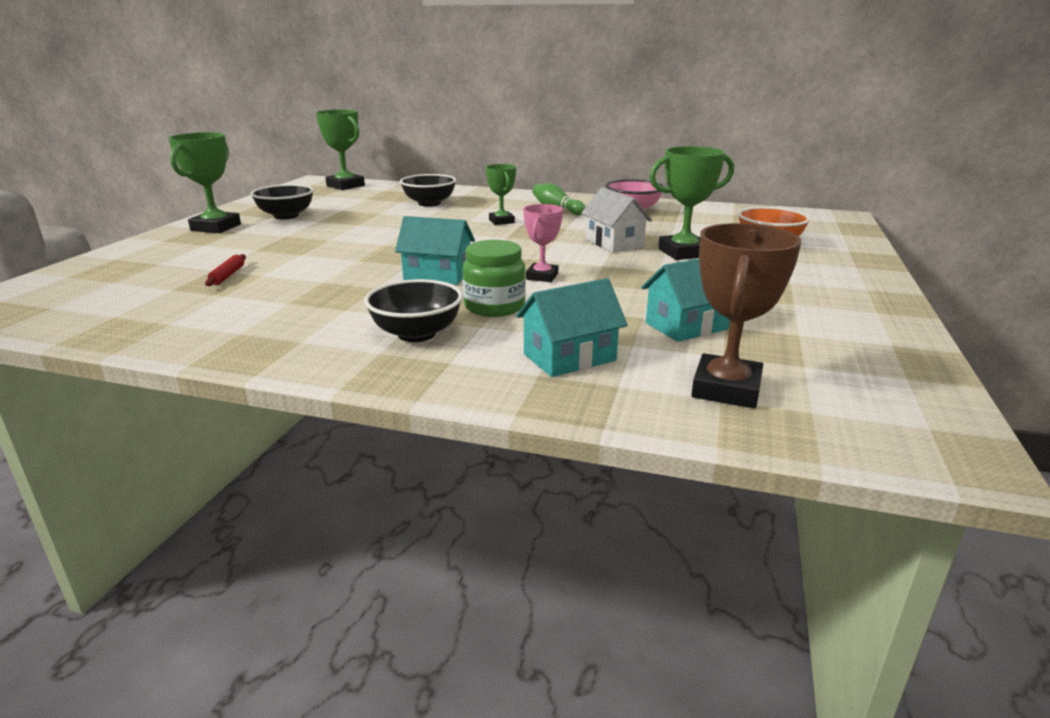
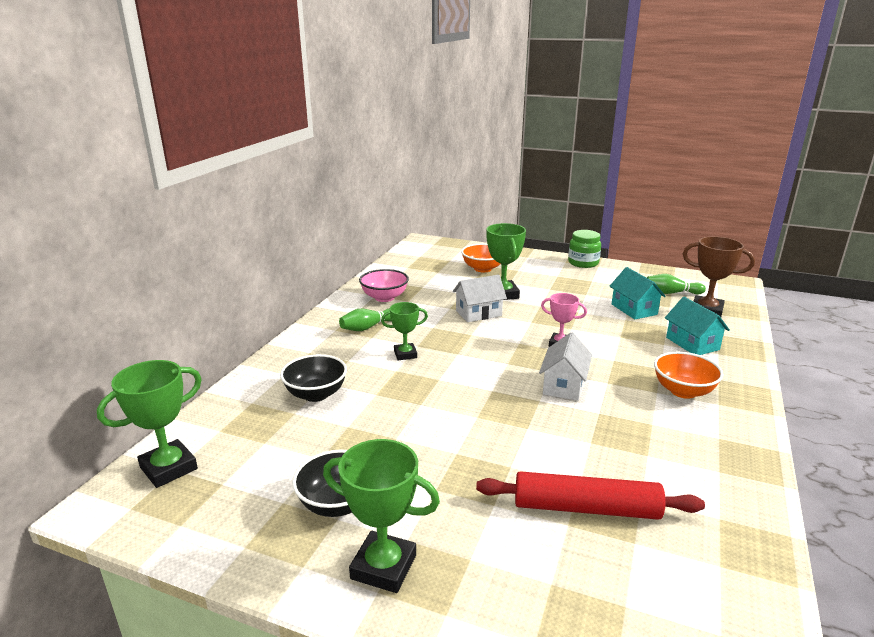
camera: 85 degrees left, 0 degrees up
red rolling pin [205,254,246,286] -> red rolling pin [476,471,705,520], size x2.37
black bowl [364,279,463,342] -> orange bowl [654,352,723,399]
turquoise house [395,216,475,285] -> white house [539,332,592,401]
green jar [462,240,526,317] -> green jar moved to [568,230,601,268]
none -> green bowling pin [647,274,706,294]

